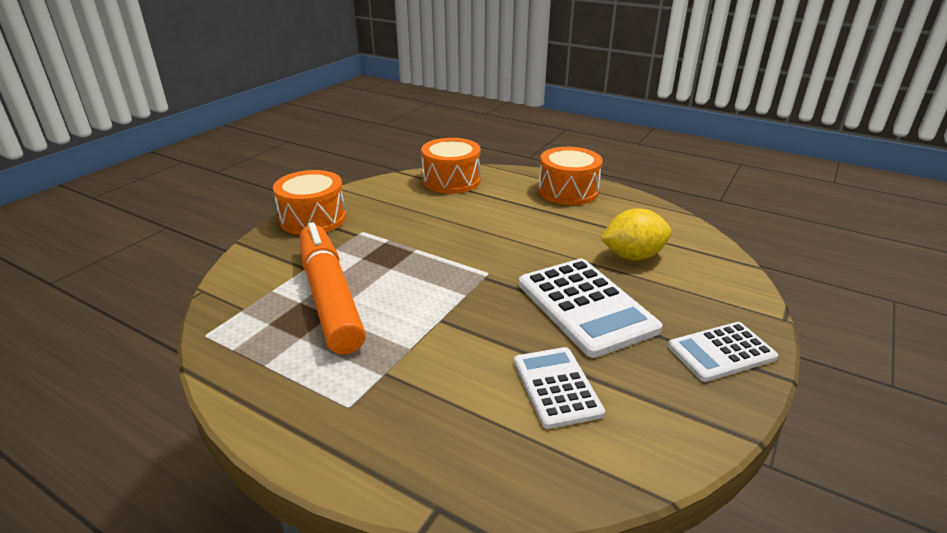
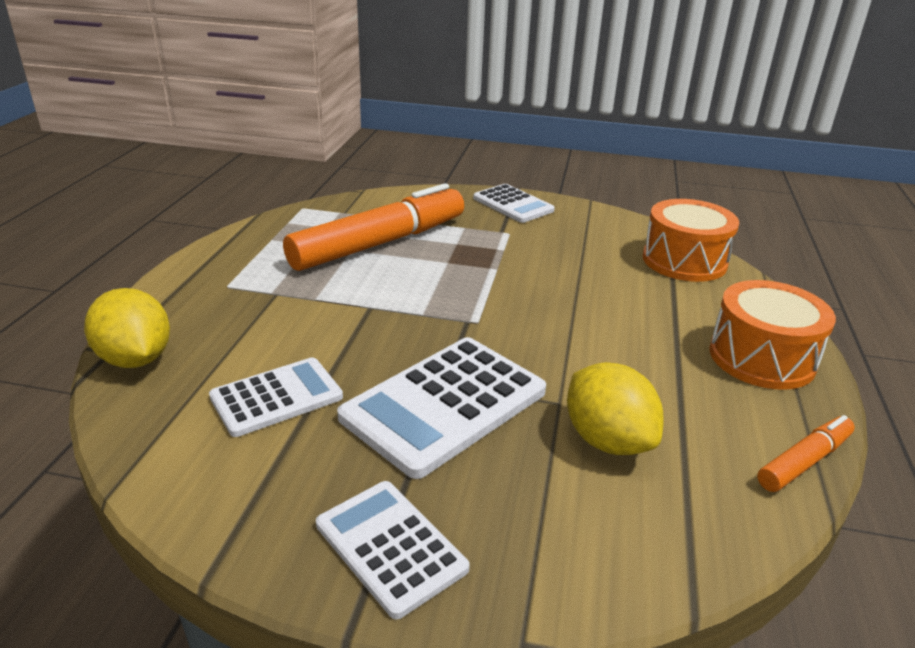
camera: 70 degrees right, 0 degrees up
orange drum [273,170,346,235] -> white calculator [473,184,555,223]
none -> yellow lemon [84,288,170,368]
none -> orange marker [757,415,855,492]

